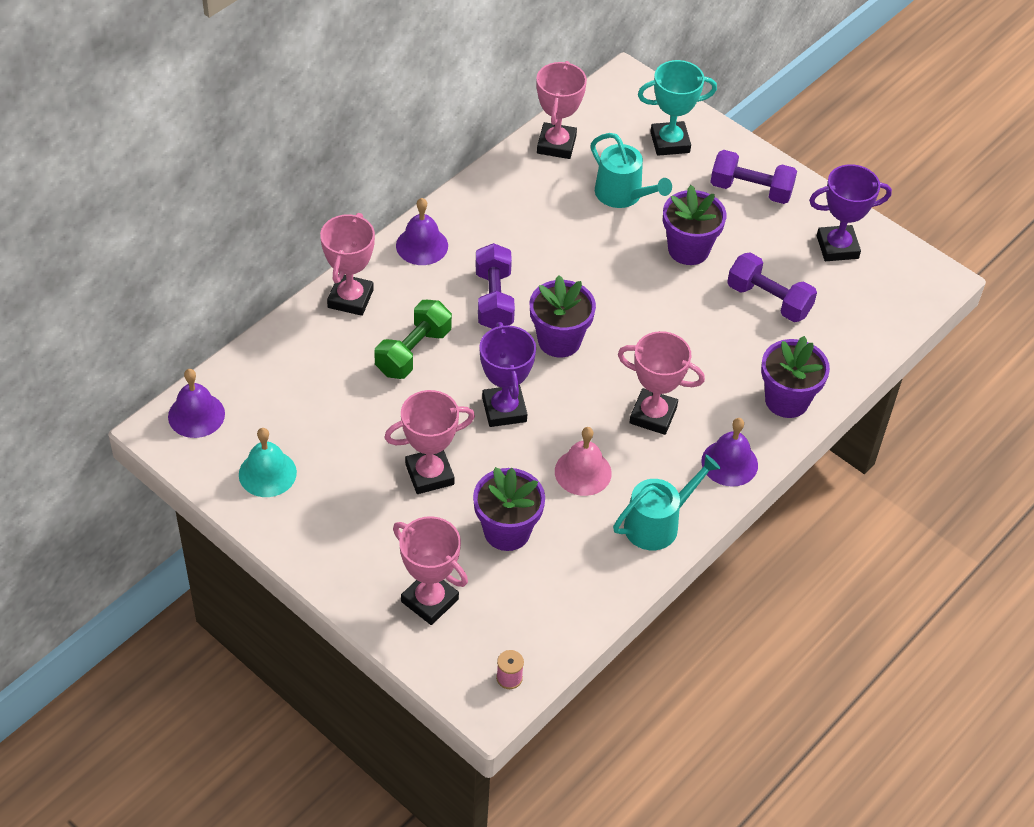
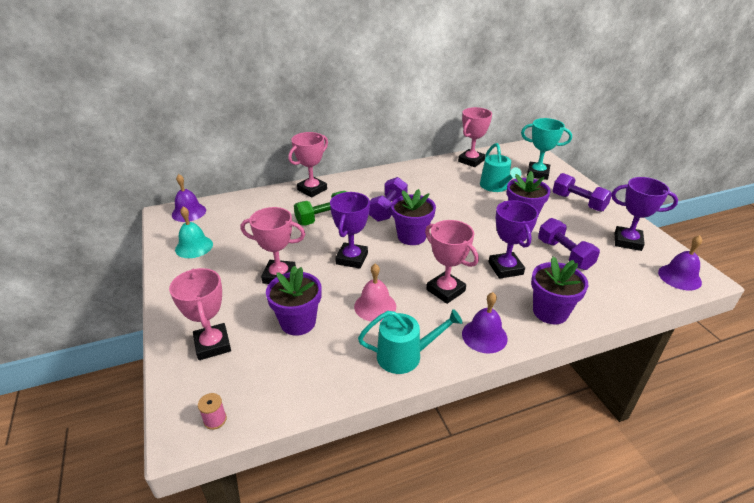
camera: 30 degrees right, 15 degrees down
purple bell [396,198,448,265] -> purple bell moved to [658,235,702,291]
none -> purple trophy [489,200,538,279]

